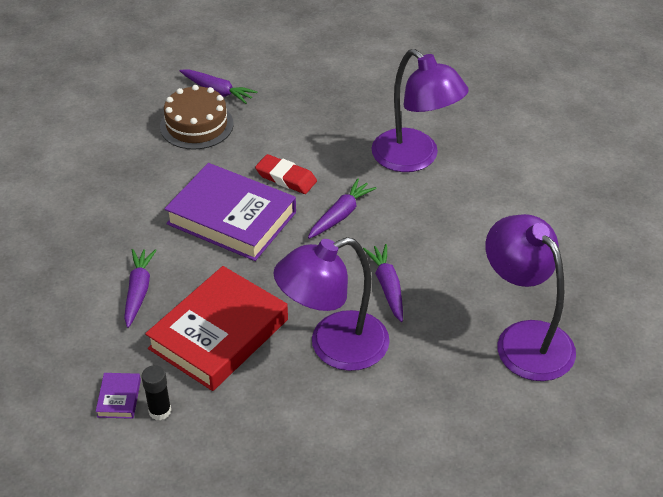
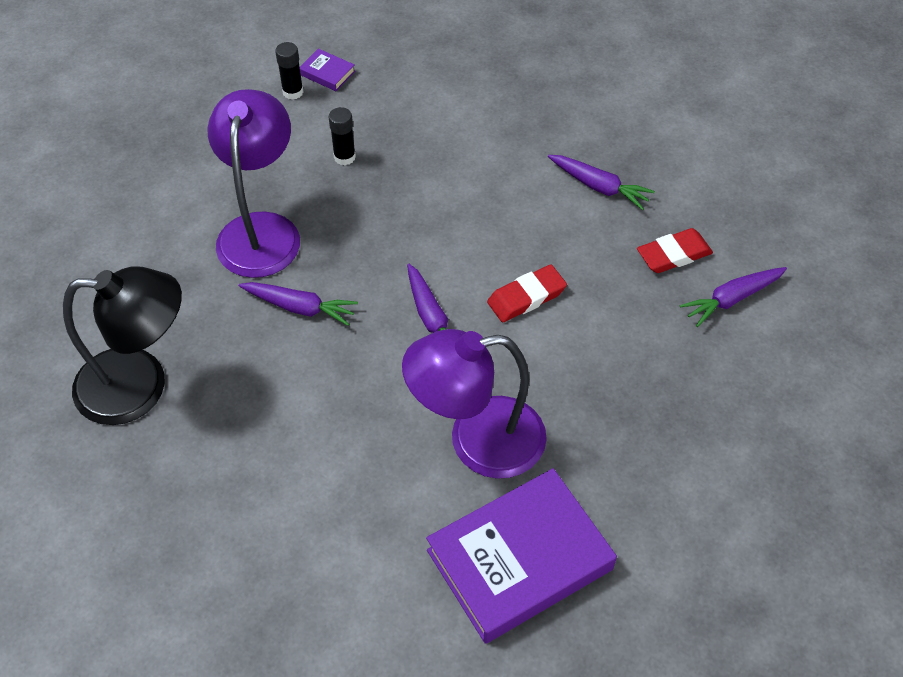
camera: 120 degrees right, 10 degrees up
purple carrot [124,249,157,328] -> purple carrot moved to [548,155,655,210]
red book [145,266,288,391] -> black glue stick [329,107,356,165]
brown cake [160,85,234,150] -> red eraser [637,228,713,273]
purple book [164,163,296,261] -> purple book moved to [426,468,617,644]
purple lamp [485,214,576,381] -> black lamp [63,266,182,425]

